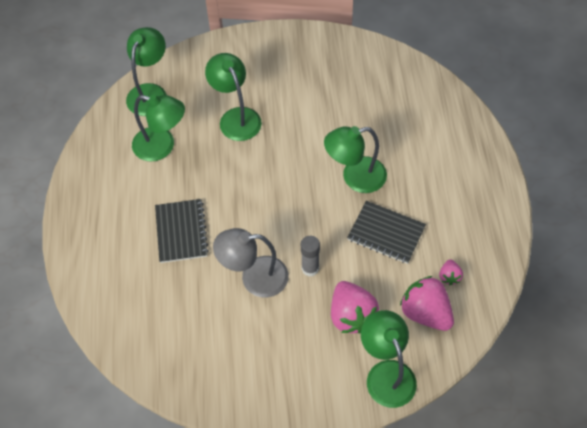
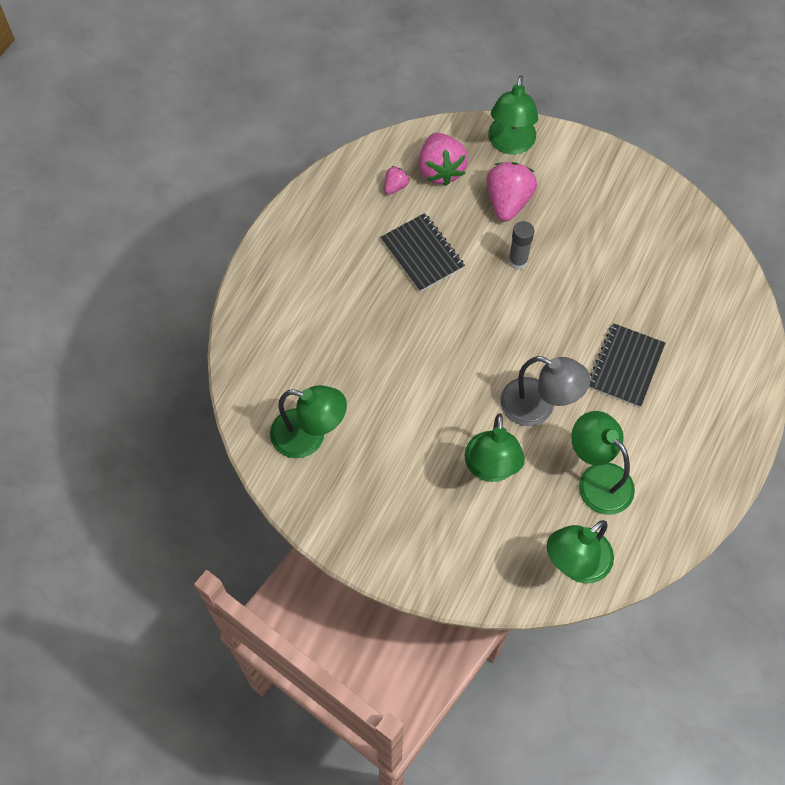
camera: 150 degrees left, 5 degrees up
grey lamp [213,228,289,298] -> grey lamp moved to [500,356,590,426]
green lamp [324,126,387,193] -> green lamp moved to [270,385,347,458]

